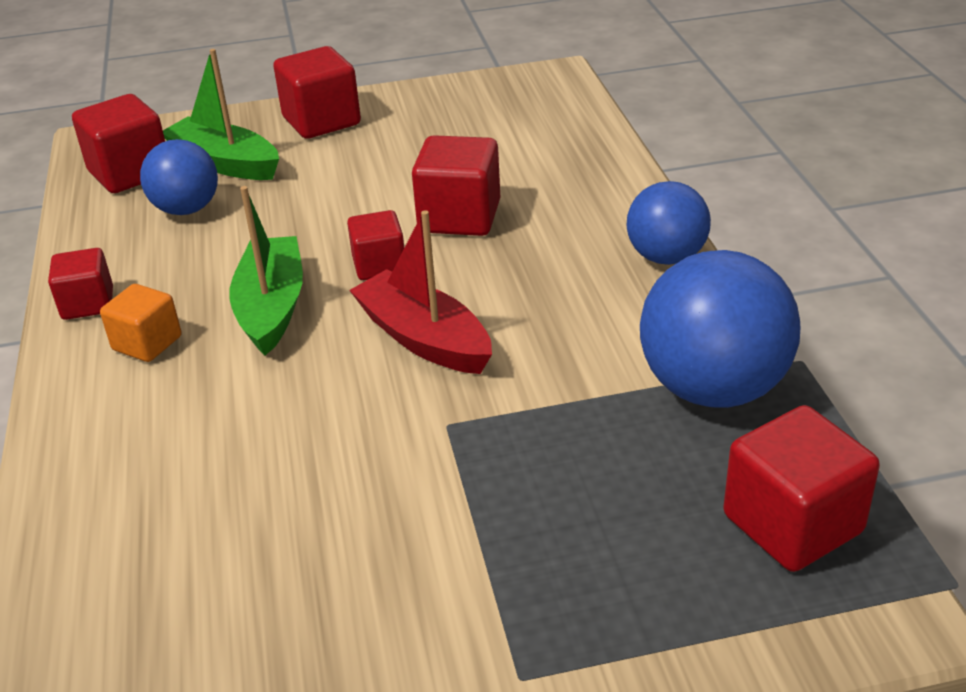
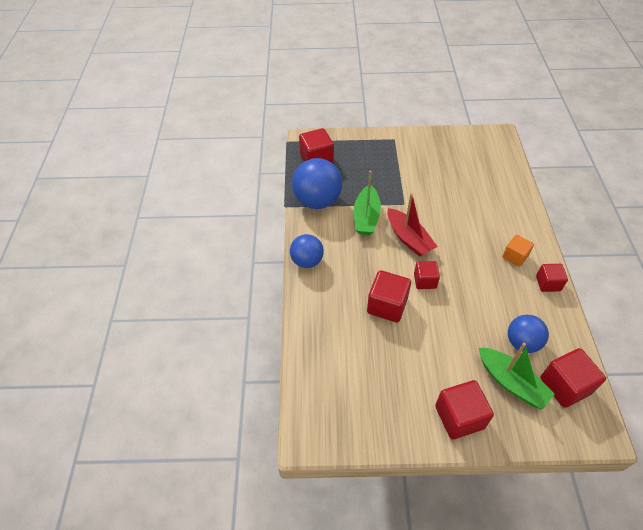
camera: 170 degrees left, 15 degrees up
green boat [229,186,303,355] -> green boat moved to [354,171,381,235]

